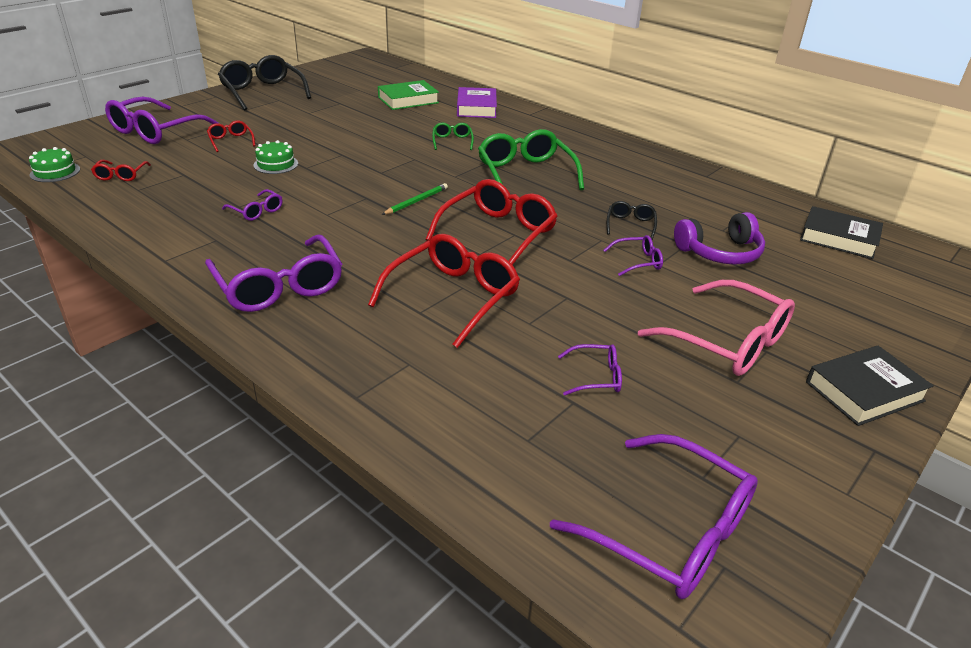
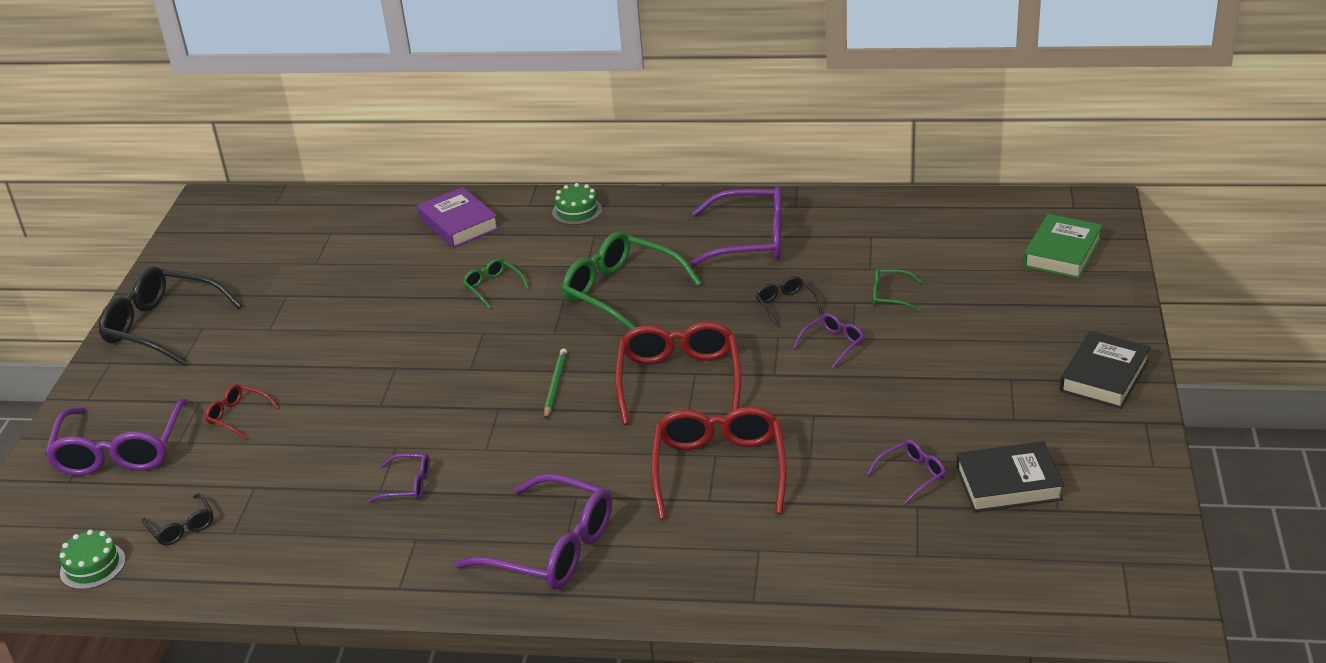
camera: 30 degrees left, 0 degrees up
red glasses [91,160,151,181] -> black glasses [142,493,213,545]
green cake [253,140,298,174] -> green cake moved to [552,183,602,225]
green book [378,80,439,110] -> green book moved to [1023,214,1103,279]
purple glasses [550,434,758,599] -> purple glasses moved to [688,186,782,268]
pink glasses [638,280,795,376] -> none
purple headphones [674,212,765,265] -> green glasses [873,268,923,312]
black book [800,206,883,259] -> black book moved to [956,441,1065,513]

